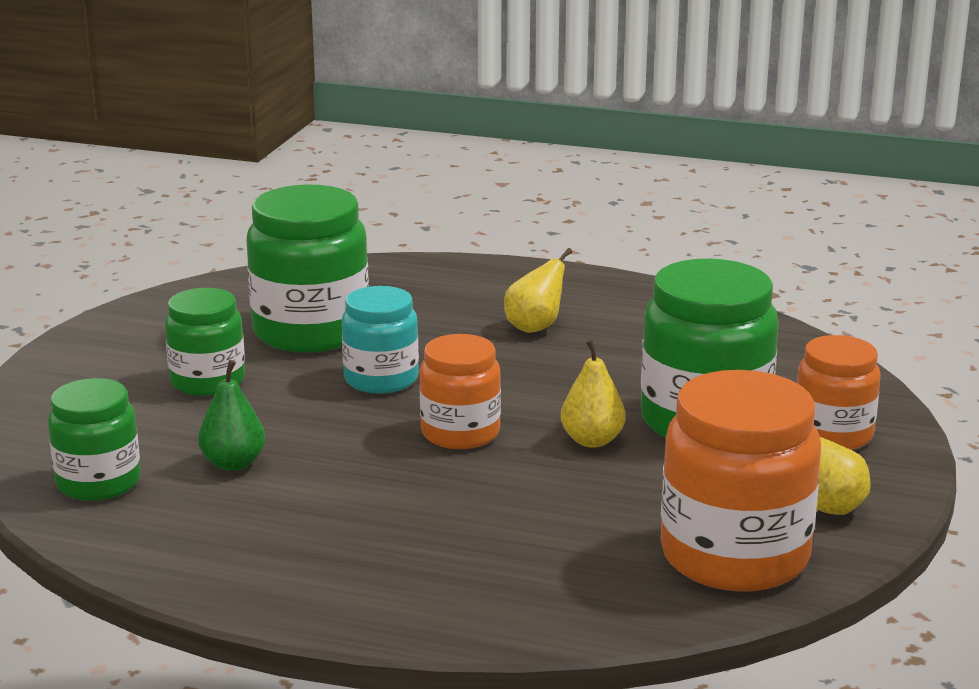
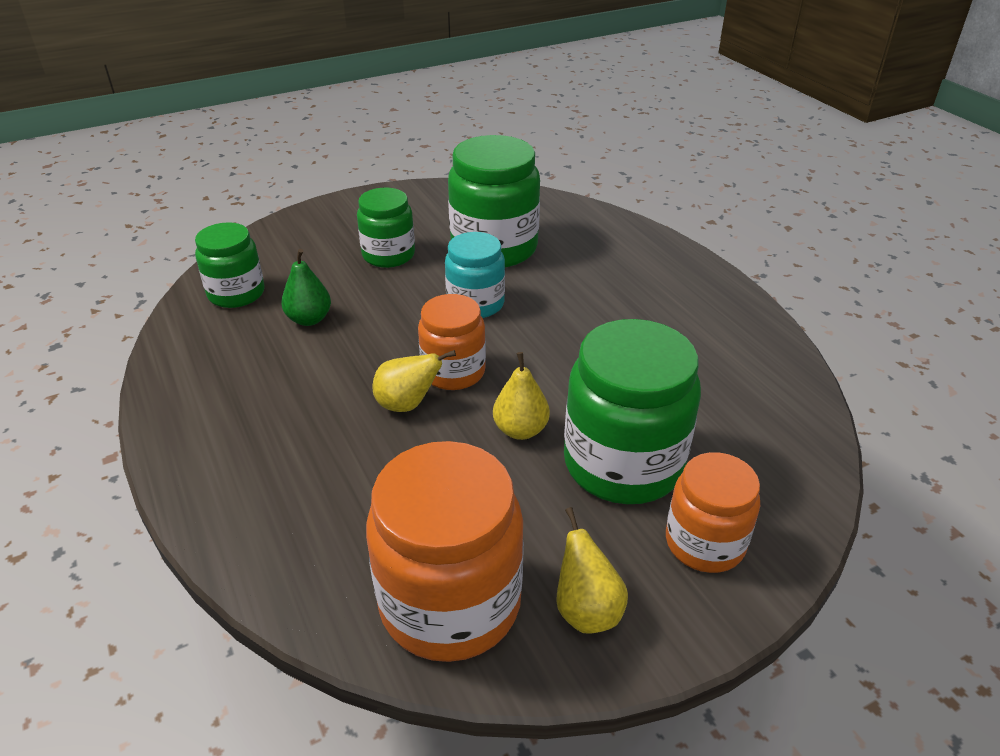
camera: 45 degrees right, 15 degrees up
yellow pear [504,248,572,333] -> yellow pear moved to [372,350,456,412]

